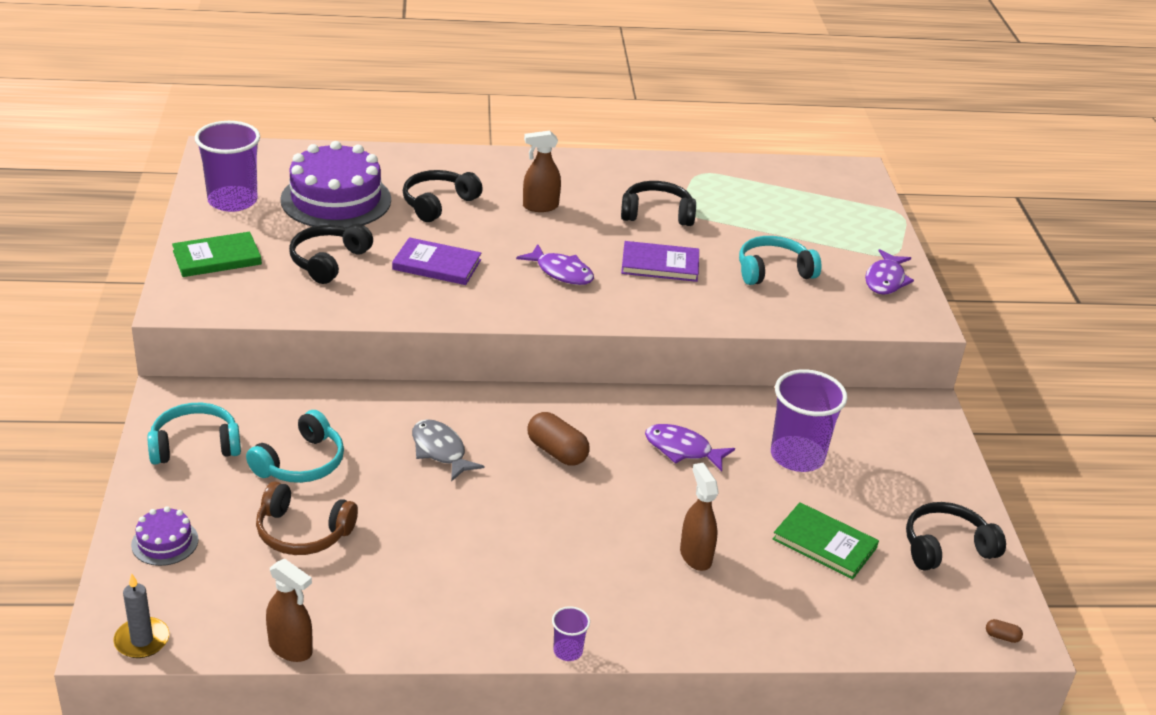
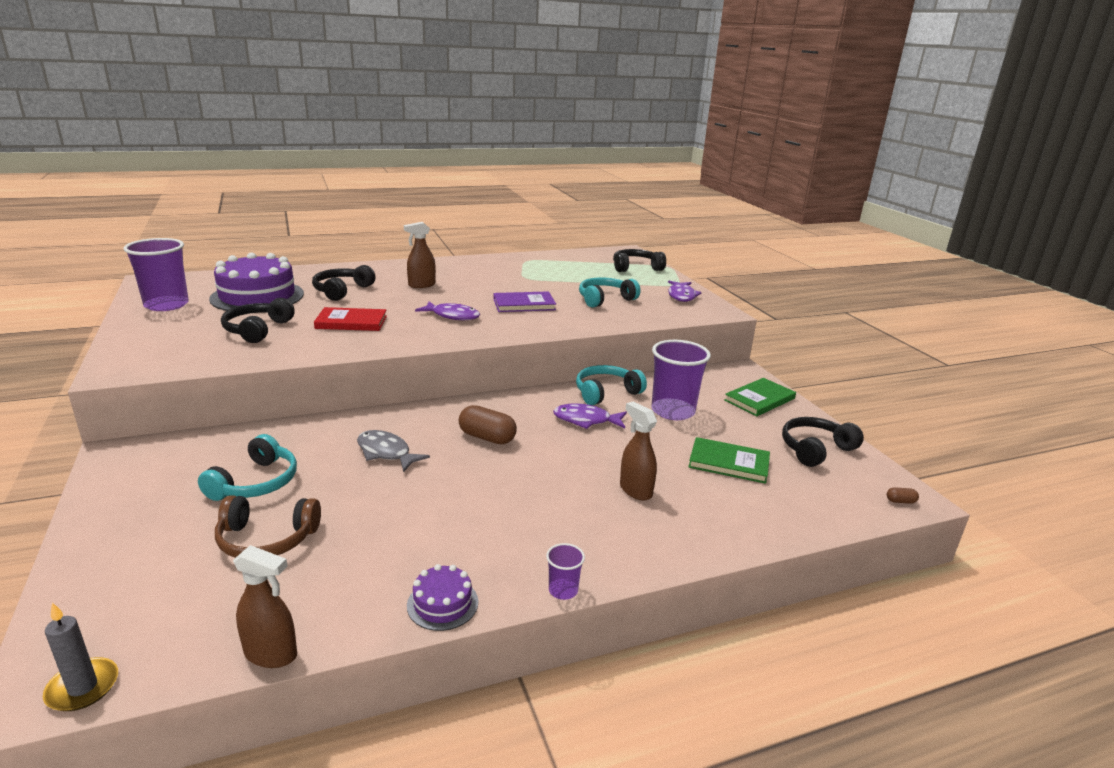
camera: 15 degrees left, 10 degrees down
purple cake [131,506,199,566] -> purple cake moved to [407,564,478,631]
turquoise headphones [147,403,241,465] -> turquoise headphones moved to [576,365,647,405]
green book [172,232,262,277] -> green book moved to [724,378,796,416]
purple book [392,237,481,285] -> red book [314,307,387,331]
black headphones [621,181,696,226] -> black headphones moved to [613,249,666,272]

